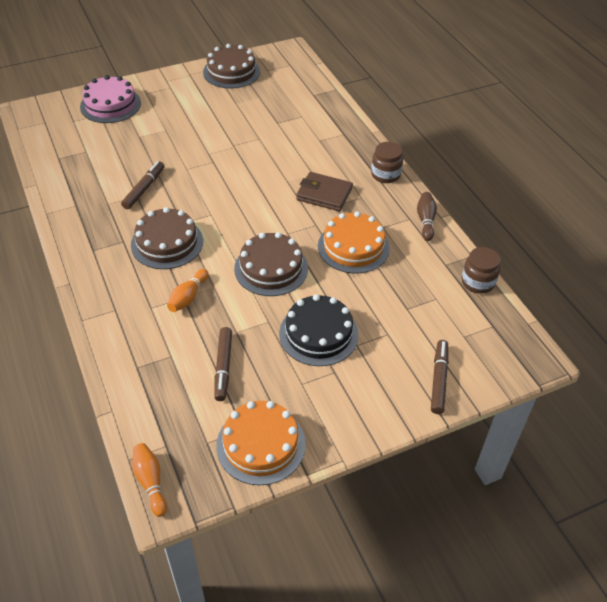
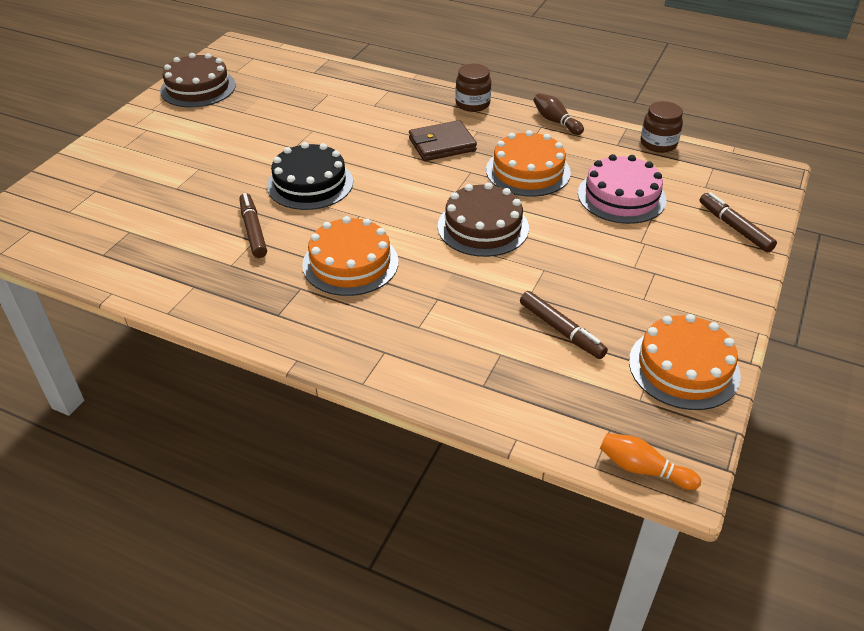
camera: 40 degrees left, 5 degrees down
pink cake [80,75,141,123] -> pink cake moved to [578,154,667,224]
brown cake [131,207,203,269] -> orange cake [302,216,399,296]
orange bowling pin [167,269,209,312] -> none
black cake [279,294,359,366] -> black cake moved to [267,142,353,210]

